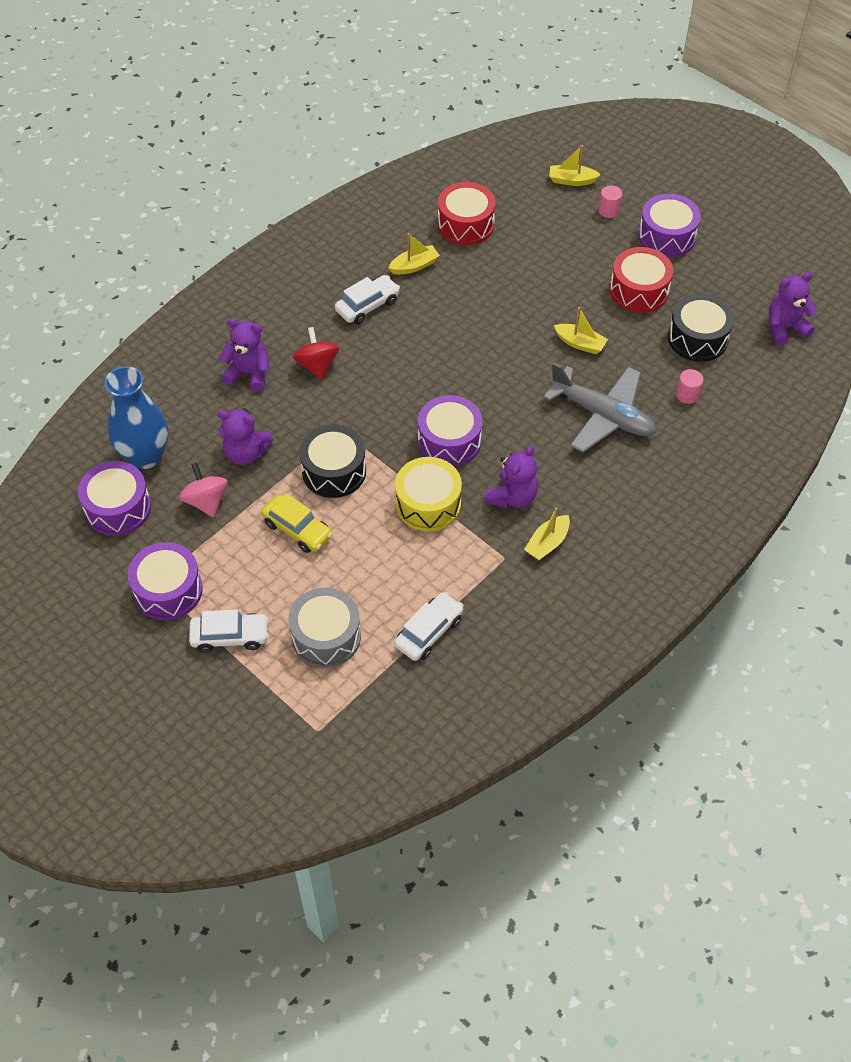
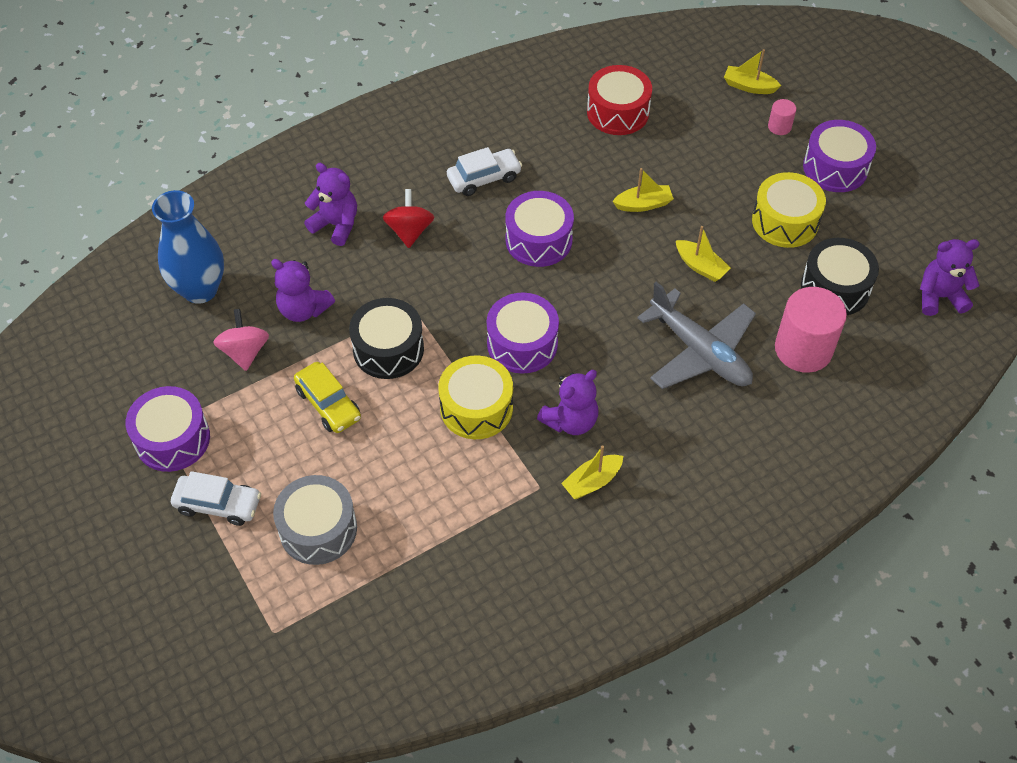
camera: 15 degrees right, 0 degrees up
purple drum [78,461,151,536] -> purple drum moved to [505,191,574,267]
yellow boat [388,233,440,275] -> yellow boat moved to [612,168,674,212]
white car [394,592,464,661] -> none
red drum [610,247,673,313] -> yellow drum [752,172,826,248]
pink cylinder [676,369,704,404] -> pink cylinder [775,287,847,373], size x2.18

